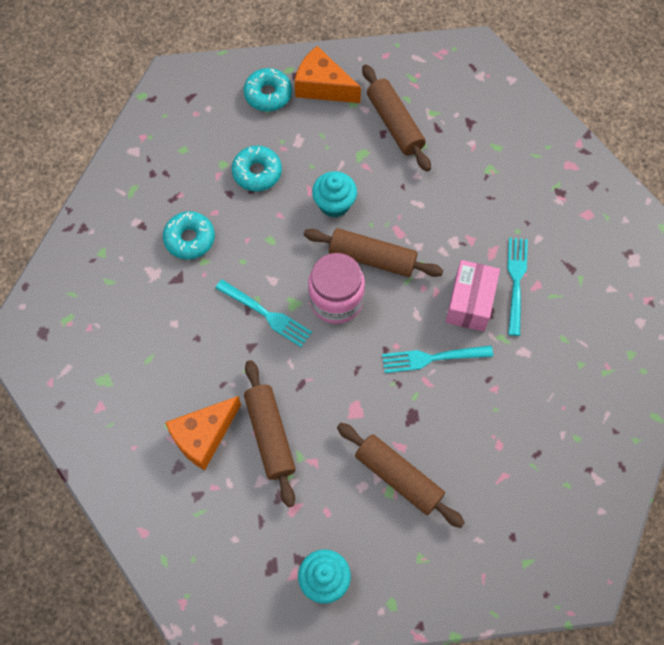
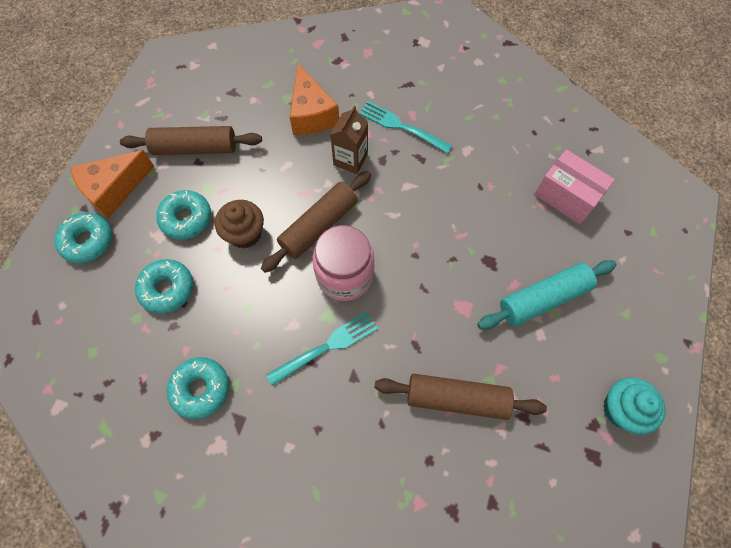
camera: 65 degrees left, 0 degrees up
orange cheese [165,396,241,471] -> orange cheese moved to [290,64,339,135]
turquoise cupcake [312,171,357,217] -> brown cupcake [215,200,264,249]
brown rolling pin [337,423,465,528] -> turquoise rolling pin [477,260,616,330]
turquoise fork [382,346,493,373] -> none
pink box [446,260,500,332] -> pink box moved to [534,149,615,224]
none -> turquoise donut [156,190,211,240]
none -> brown carton [330,106,368,174]

